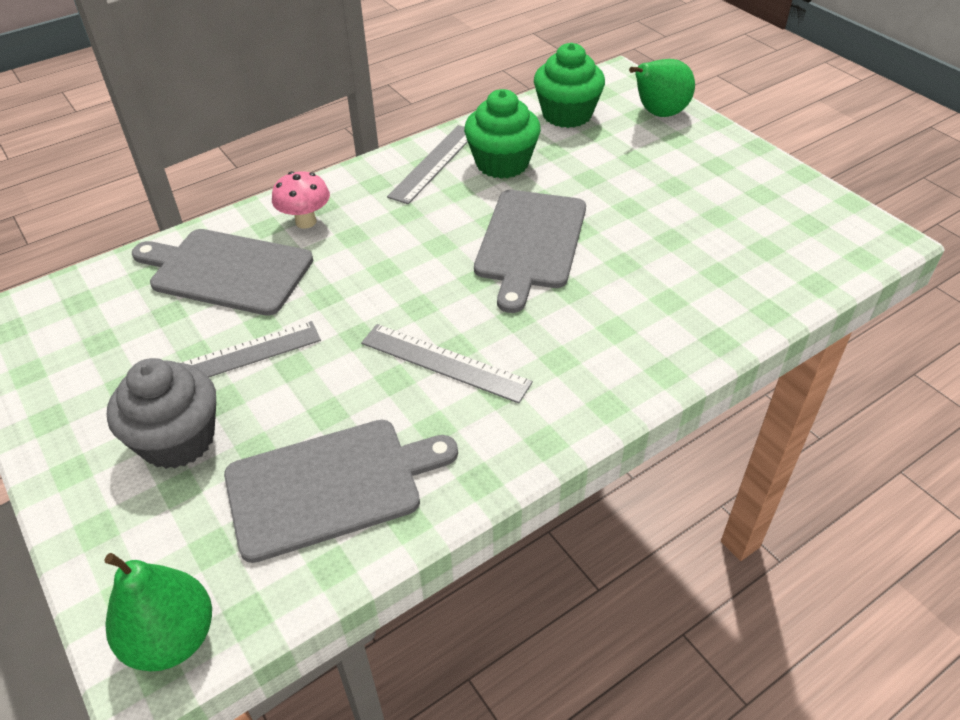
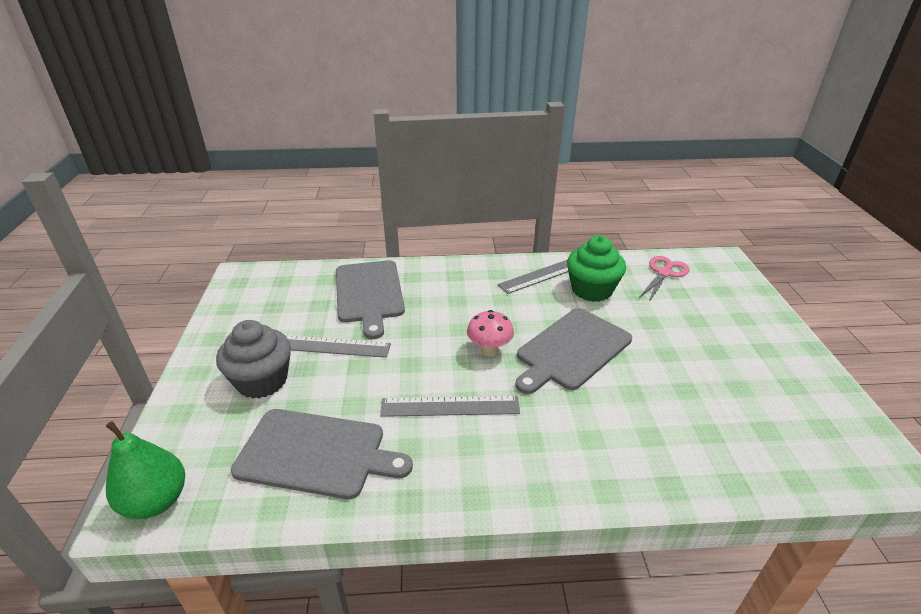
camera: 30 degrees right, 10 degrees down
grey cutting board [132,229,313,316] -> grey cutting board turned 150 degrees counterclockwise [336,260,405,339]
pink mushroom [272,171,330,229] -> pink mushroom moved to [467,310,514,357]
grey ruler [361,324,533,404] -> grey ruler turned 60 degrees counterclockwise [380,396,520,417]
green cupcake [534,43,605,128] -> pink scissors [639,256,689,302]
green pear [629,59,695,117] -> none

